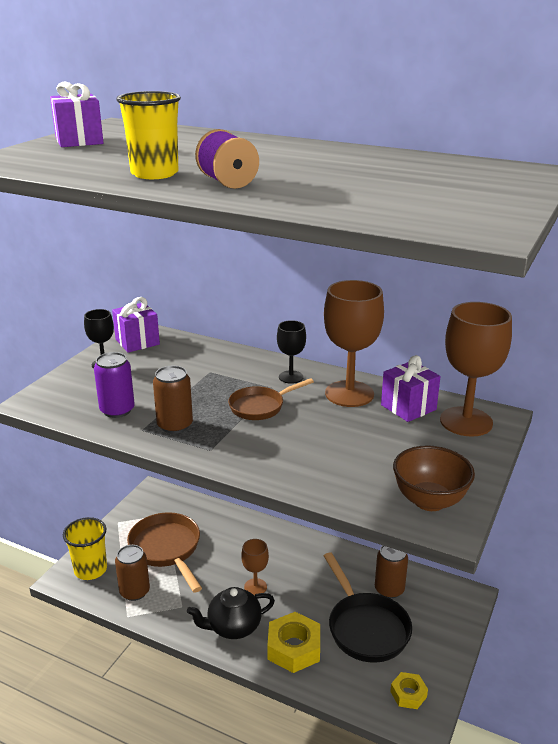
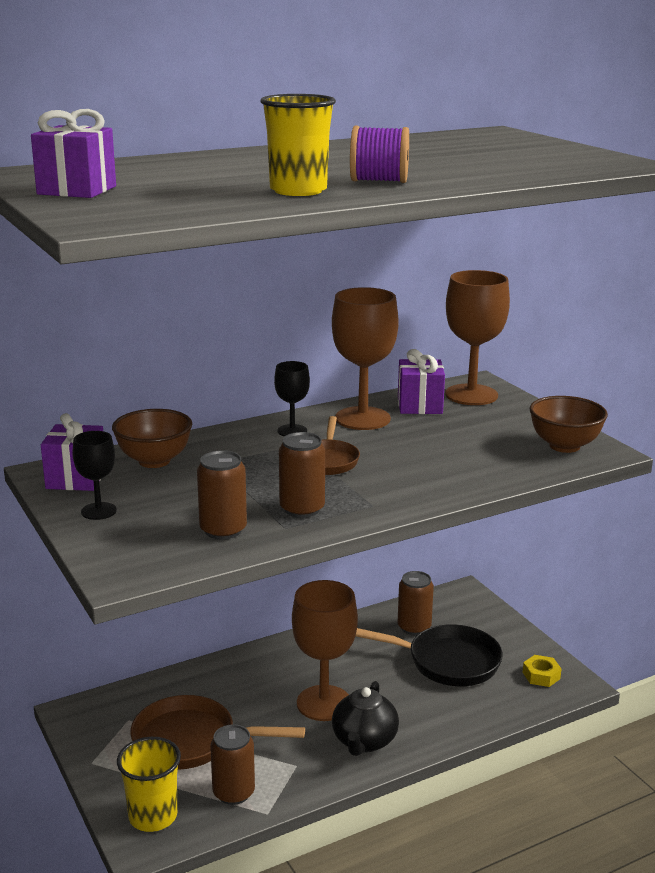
camera: 55 degrees left, 5 degrees down
purple can [94,352,135,418] -> brown can [197,450,247,540]
brown goblet [241,539,269,596] -> brown goblet [292,580,358,721], size x1.90
yellow nut [267,612,320,673] -> none
none -> brown bowl [112,409,192,468]

